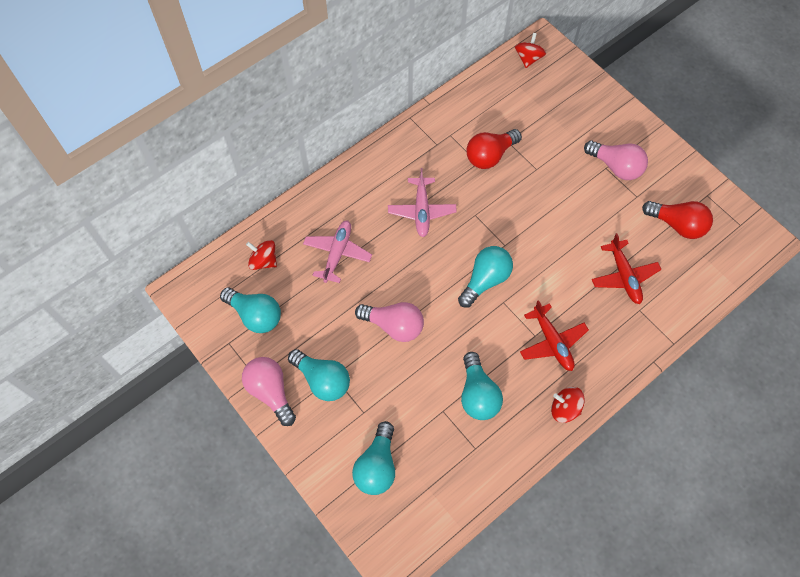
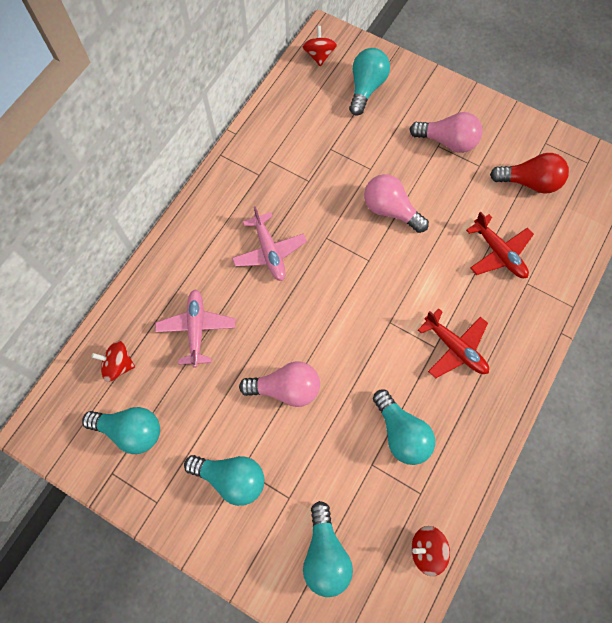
camera: 20 degrees left, 5 degrees up
pink light bulb [242,357,296,426] -> pink light bulb moved to [364,174,429,233]
turquoise light bulb [458,246,513,308] -> turquoise light bulb moved to [349,48,390,116]
red light bulb [466,129,522,169] -> none
red spinning top [551,387,585,423] -> red spinning top moved to [411,526,450,576]

